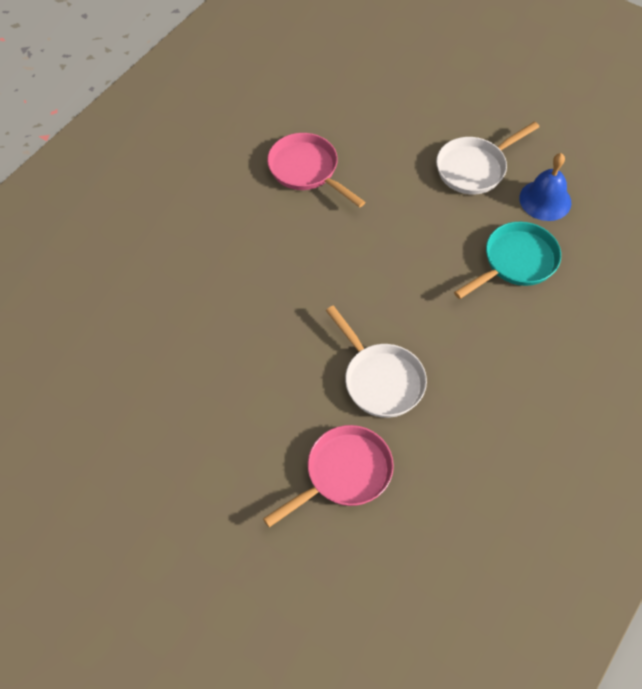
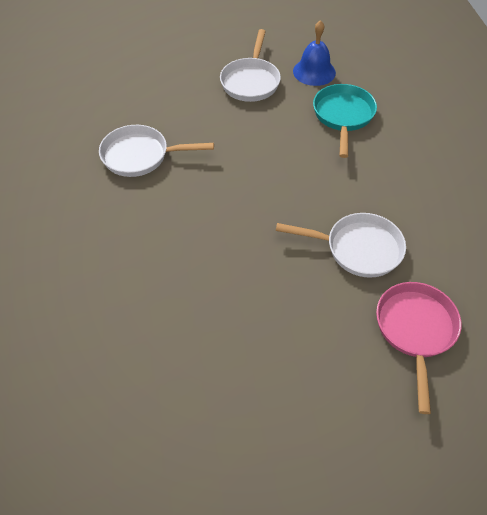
camera: 45 degrees left, 5 degrees down
pink pan [267,133,365,208] -> white pan [99,125,214,177]

